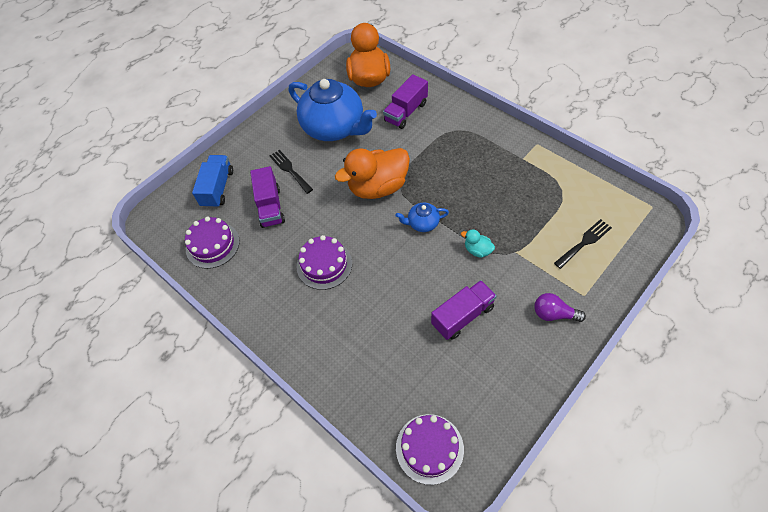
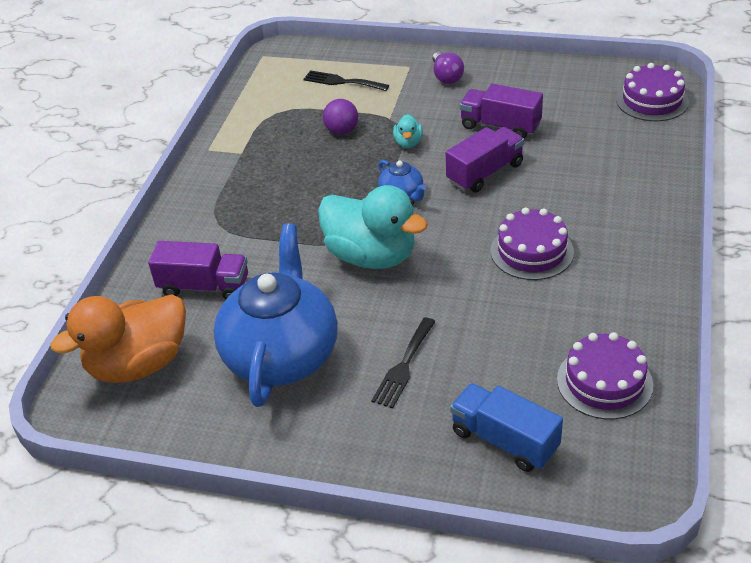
camera: 120 degrees left, 15 degrees down
blue truck [192,155,233,208] -> blue truck turned 60 degrees clockwise [450,383,563,472]
purple truck [250,166,285,228] -> purple truck moved to [446,127,524,193]
orange duck [335,148,410,199] -> turquoise duck [318,185,428,269]
none -> purple ball [323,99,358,135]

